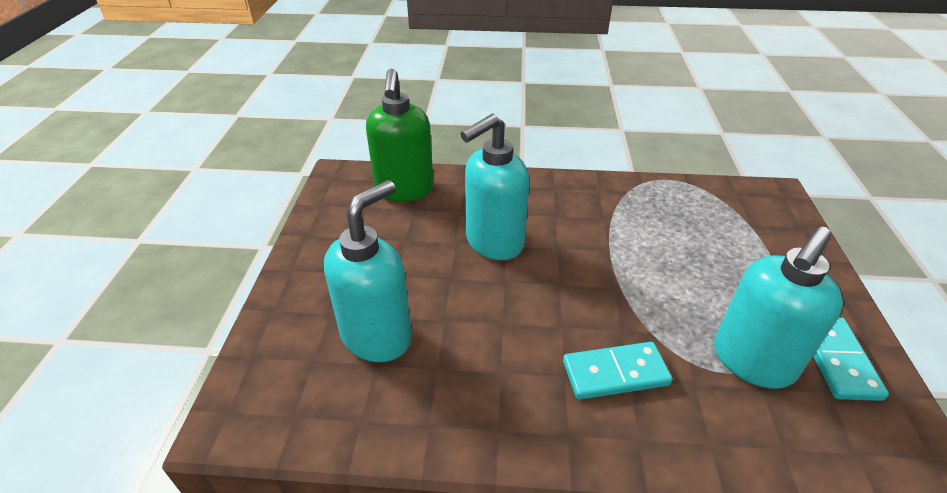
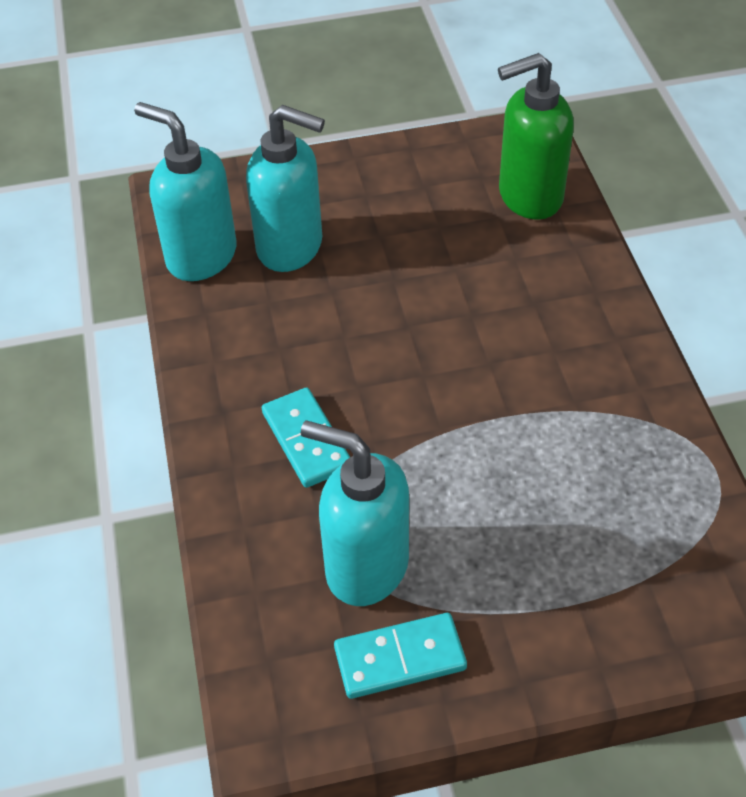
camera: 75 degrees right, 10 degrees up
turquoise soap dispenser [460,114,530,260] -> turquoise soap dispenser moved to [134,102,236,281]

